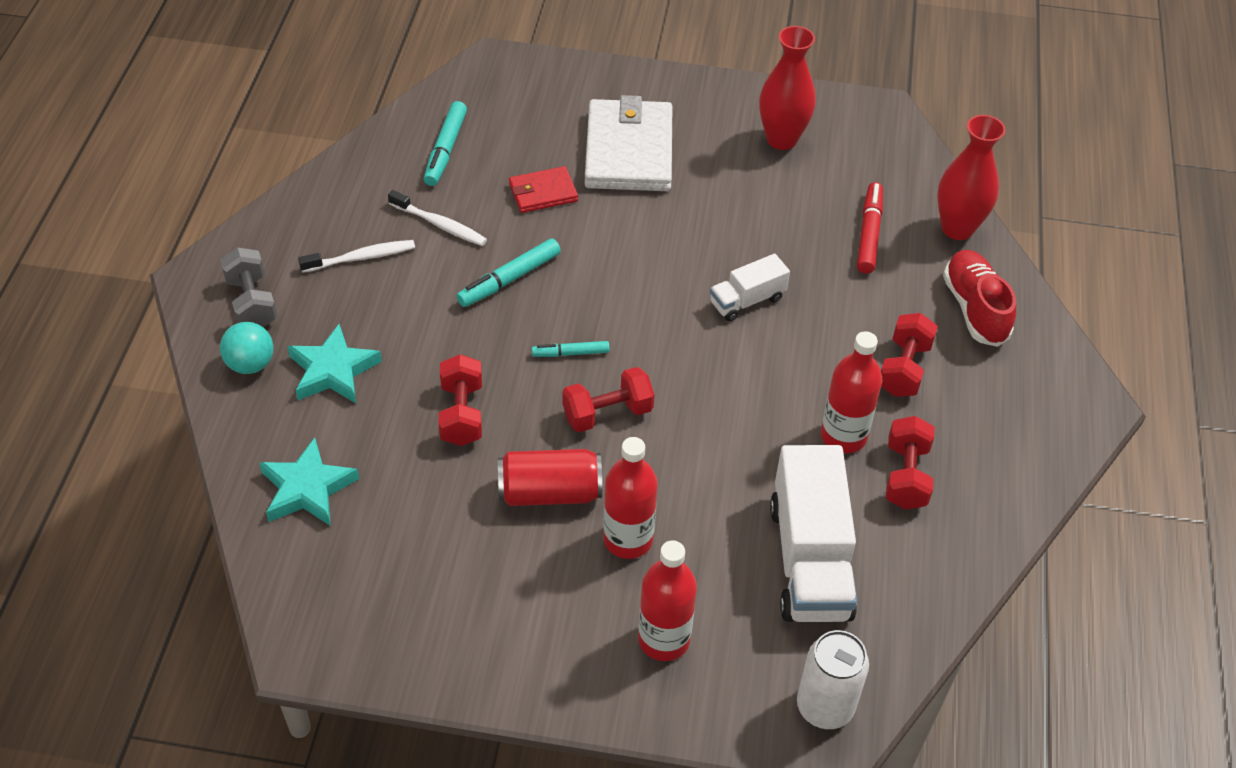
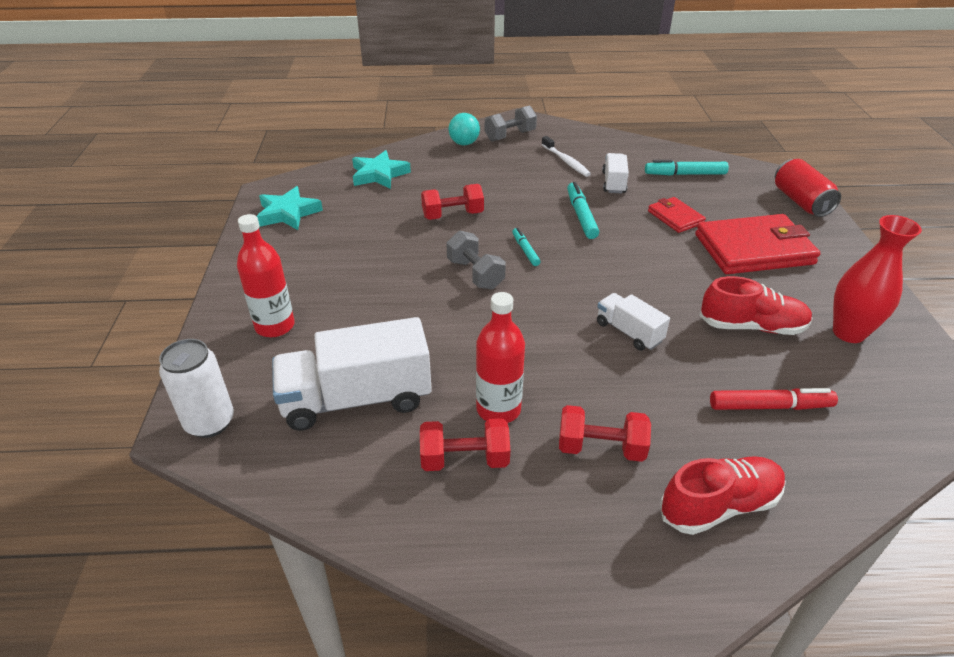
camera: 80 degrees right, 10 degrees down
turquoise star [287,324,382,403] -> turquoise star moved to [257,186,323,230]
white toothbrush [388,190,487,246] -> white truck [602,153,629,193]
turquoise marker [456,238,561,307] -> turquoise marker turned 45 degrees clockwise [567,182,599,239]
red can [498,449,602,506] -> red can moved to [775,159,841,217]
red dumbbell [562,367,654,432] -> grey dumbbell [446,231,506,290]
white wallet [585,95,672,191] -> red wallet [695,214,821,274]
red bottle [603,437,658,559] -> none
red vase [937,115,1006,240] -> none
none -> red shoe [700,276,813,335]

